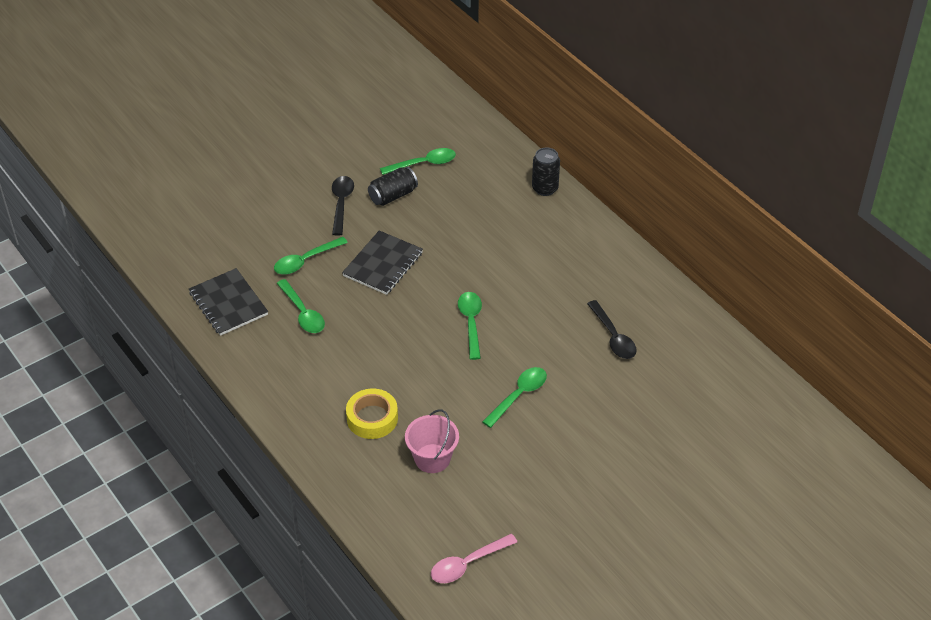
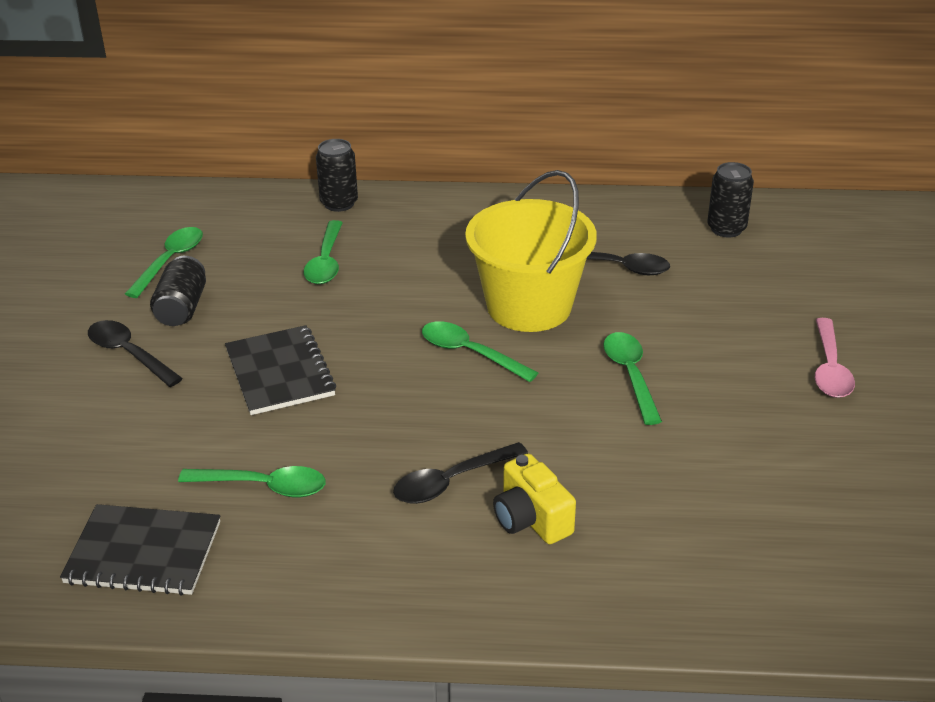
camera: 50 degrees left, 10 degrees down
green spoon [274,237,348,275] -> green spoon moved to [304,220,342,284]
yellow tape [346,388,398,439] -> yellow camera [493,454,576,544]
pink bucket [405,409,459,473] -> none
pink spoon [431,534,517,583] -> pink spoon moved to [815,318,855,398]
none -> black spoon [393,442,528,504]
none -> yellow bucket [465,170,597,332]
none -> black can [707,162,754,238]

